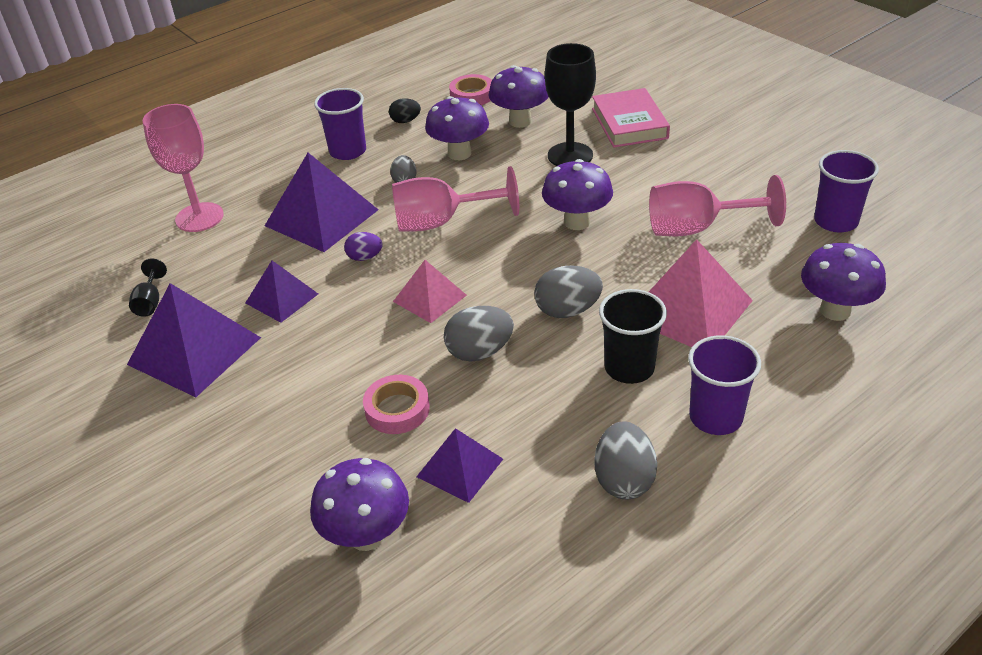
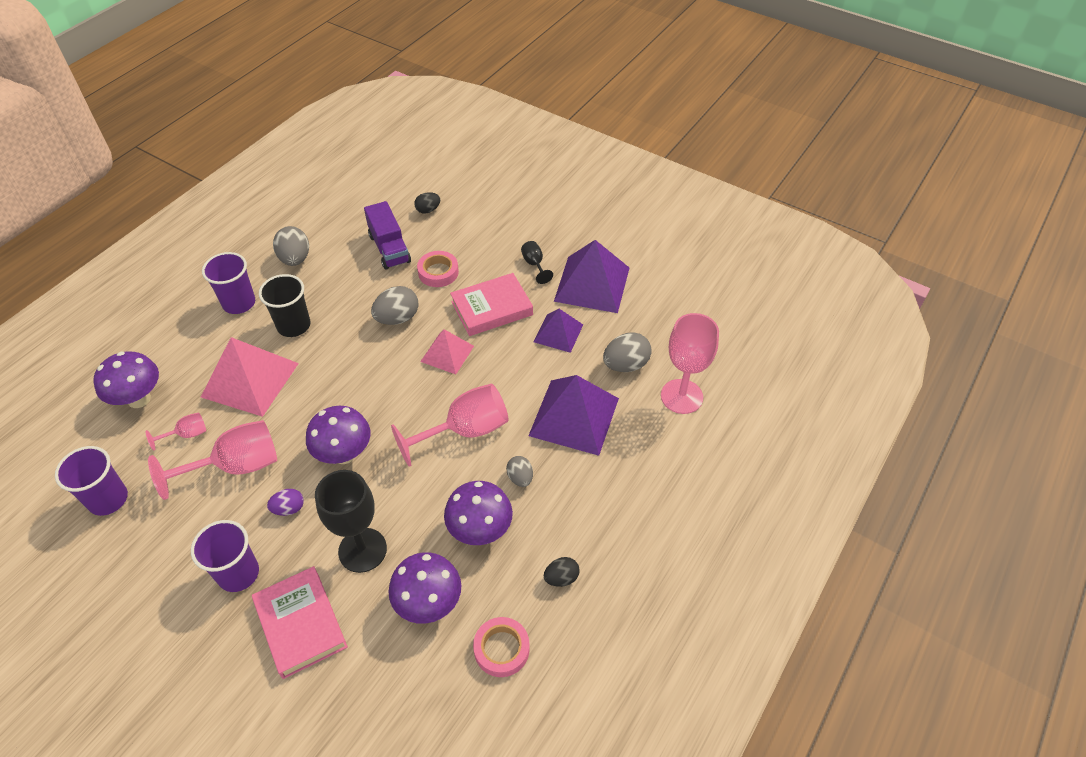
camera: 160 degrees right, 10 degrees up
black goblet [129,258,167,317] -> black goblet moved to [521,241,553,284]
purple mushroom [310,458,409,551] -> black egg [414,192,440,214]
purple cup [314,88,366,160] -> purple cup moved to [191,520,259,592]
purple egg [344,232,383,261] -> purple egg moved to [267,489,304,516]
purple pyramid [416,428,503,503] -> purple truck [364,201,411,270]
grey egg [534,265,603,318] -> grey egg moved to [603,332,652,372]
none -> pink goblet [146,413,206,450]
none -> pink book [450,273,533,336]

